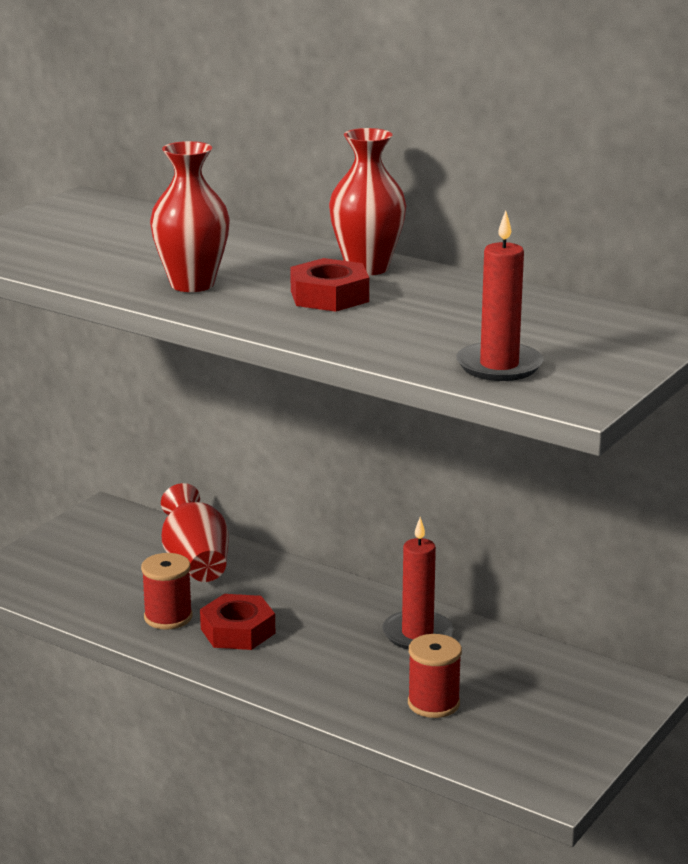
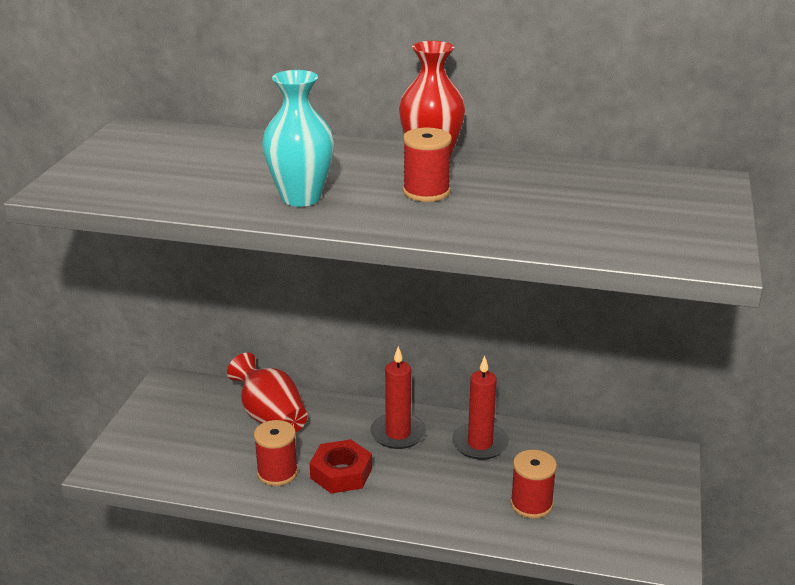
camera: 20 degrees left, 5 degrees up
red vase [150,141,230,292] -> turquoise vase [262,70,334,207]
red nut [290,258,369,312] -> red spool [403,128,452,202]
red candle [456,211,543,381] -> red candle moved to [370,346,426,449]

